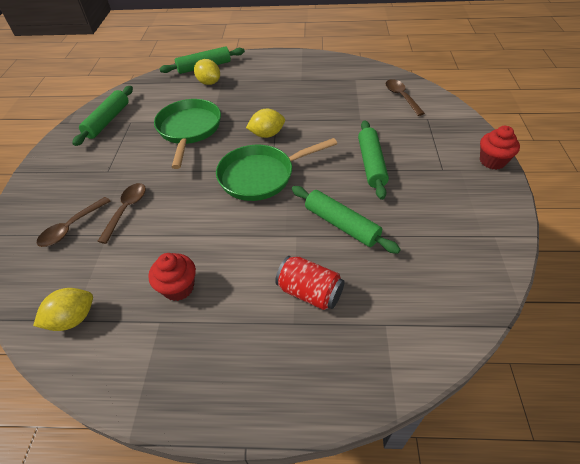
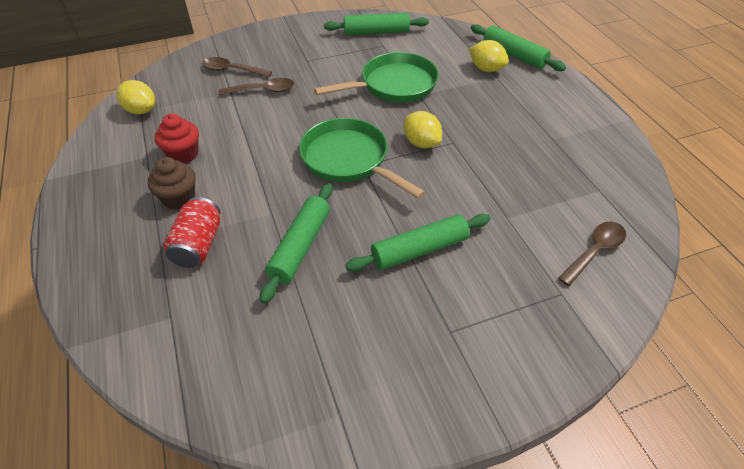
camera: 65 degrees right, 0 degrees up
yellow lemon [194,59,220,85] -> yellow lemon turned 75 degrees counterclockwise [469,40,509,72]
red cupcake [480,126,520,170] -> none
none -> brown cupcake [148,157,196,210]

